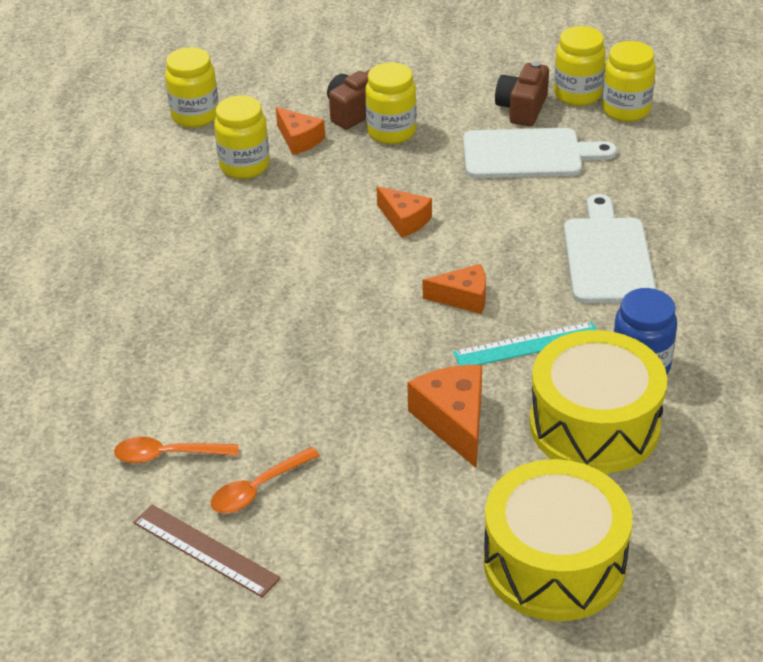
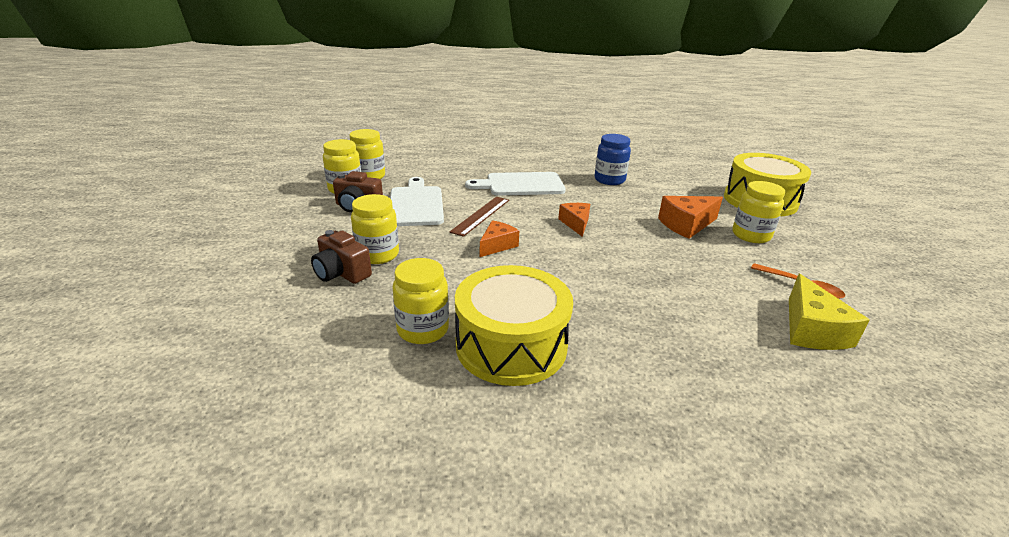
camera: 100 degrees left, 10 degrees down
orange spoon [114,437,239,463] -> yellow cheese [789,274,869,350]
brown ruler [133,505,281,598] -> brown ruler moved to [450,197,509,237]
yellow jar [165,47,218,128] -> yellow jar moved to [732,181,785,243]
orange cheese [276,107,325,155] -> none
turquoise ruler [453,322,597,366] -> none
yellow drum [530,330,667,473] -> yellow drum moved to [455,265,573,386]

